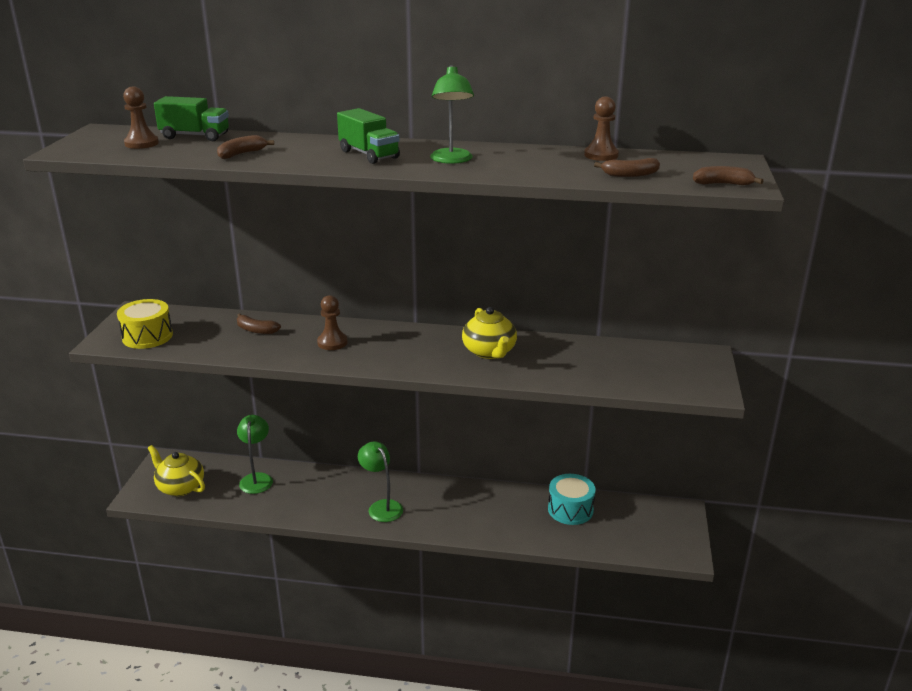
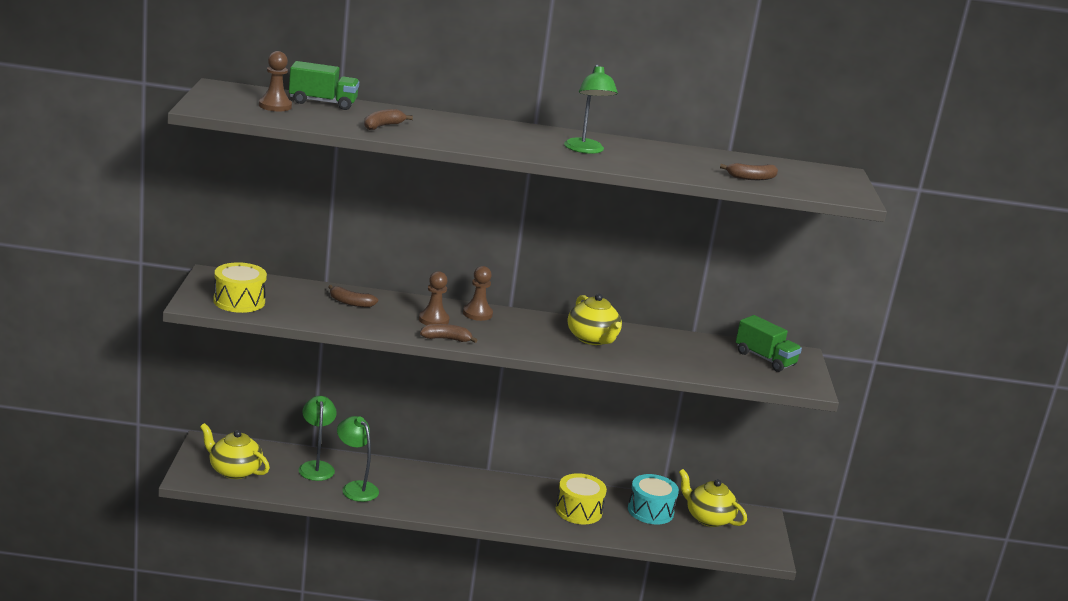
camera: 10 degrees left, 5 degrees down
green truck [337,108,400,164] -> green truck moved to [736,315,802,372]
green lamp [358,441,403,522] -> green lamp moved to [337,416,379,502]
brown pawn [584,96,619,161] -> brown pawn moved to [463,266,493,321]
brown banana [693,166,763,185] -> brown banana moved to [420,324,478,343]
none -> yellow drum [556,473,607,524]
none -> yellow teapot [679,469,747,527]

